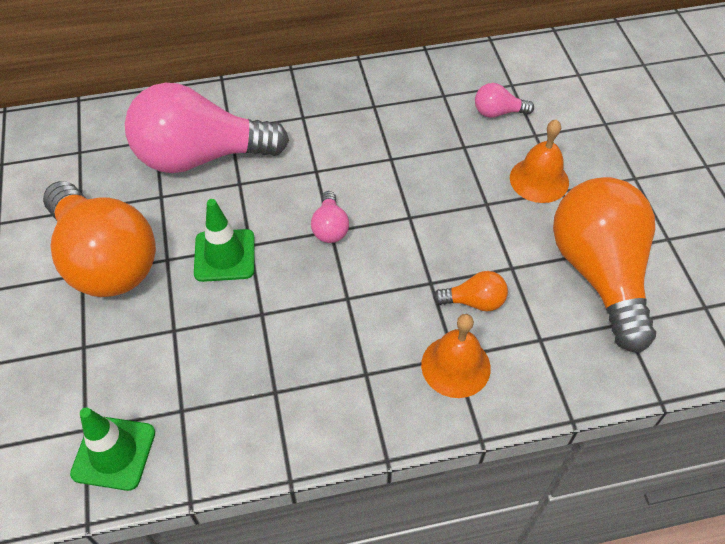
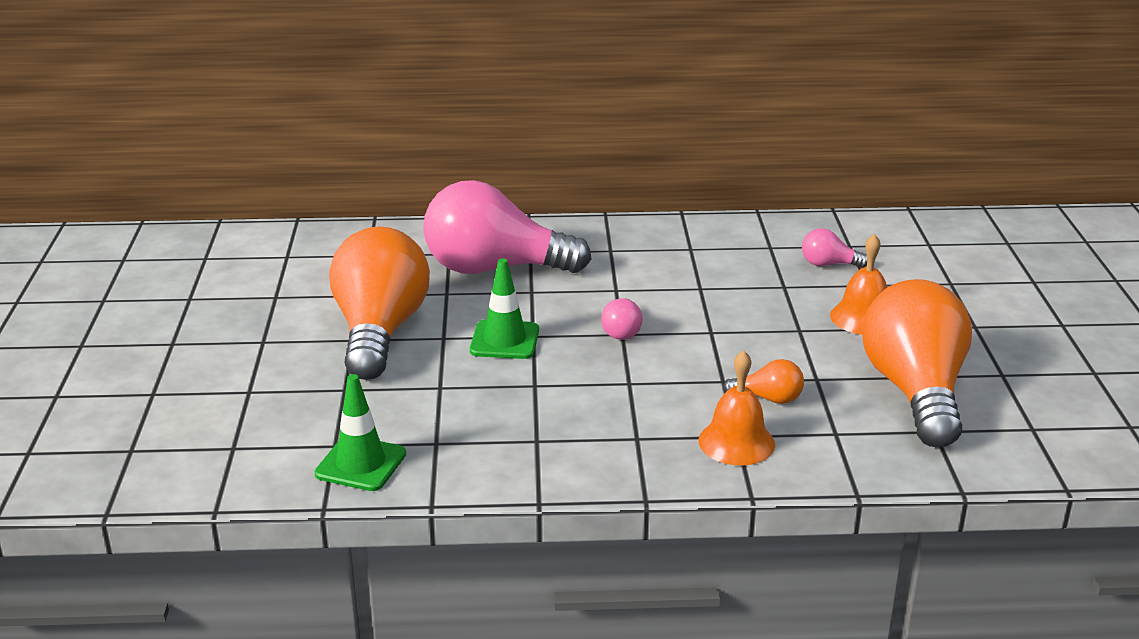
camera: 10 degrees right, 25 degrees down
orange light bulb [43,181,156,297] -> orange light bulb turned 150 degrees counterclockwise [329,226,430,380]

